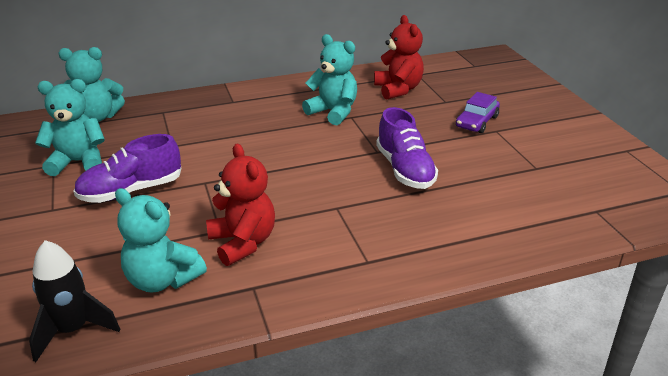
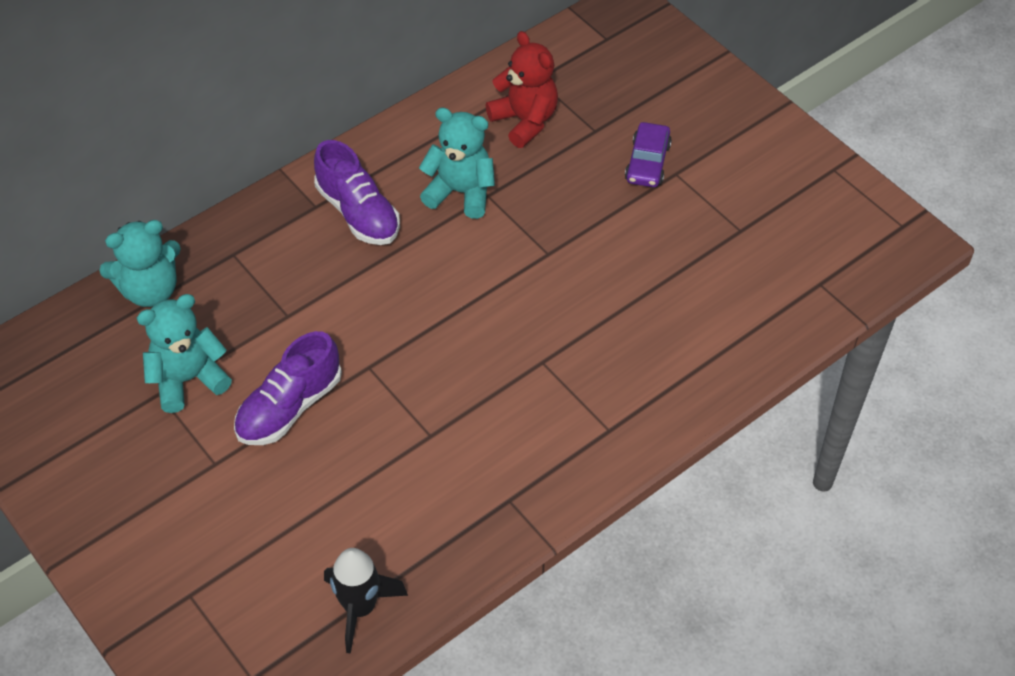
camera: 20 degrees left, 20 degrees up
turquoise teddy bear [115,188,207,293] -> none
red teddy bear [206,144,275,266] -> none
purple shoe [376,107,438,189] -> purple shoe moved to [314,140,400,245]

